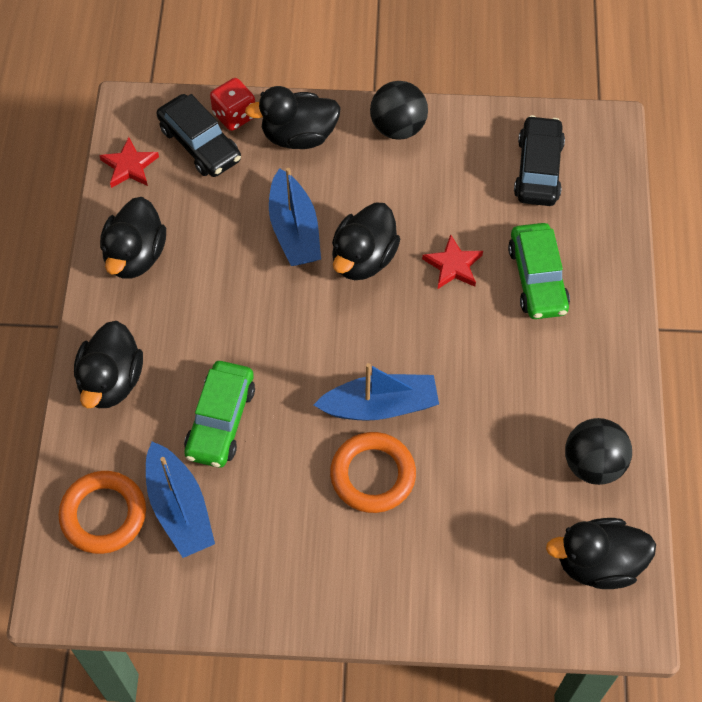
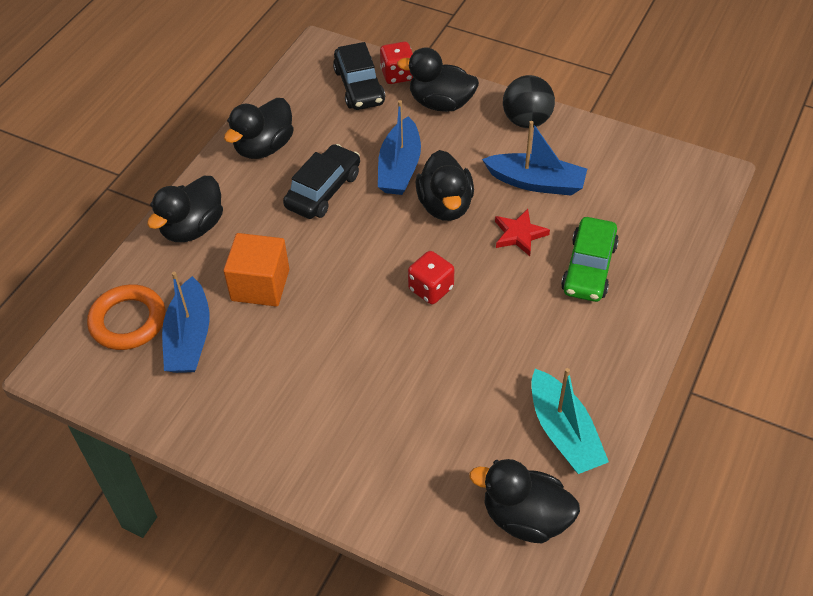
camera: 25 degrees right, 10 degrees down
red star [99,137,159,188] -> none
green car [184,361,255,468] -> orange cube [223,233,289,307]
blue boat [314,363,439,421] -> blue boat moved to [482,121,587,195]
orange ring [330,432,416,513] -> none
black duck [332,202,400,280] -> black duck turned 60 degrees counterclockwise [415,150,474,221]
black car [514,115,565,206] -> black car moved to [283,144,360,219]
black ball [565,418,632,485] -> turquoise boat [531,368,609,474]
none -> red dice [408,251,454,304]

